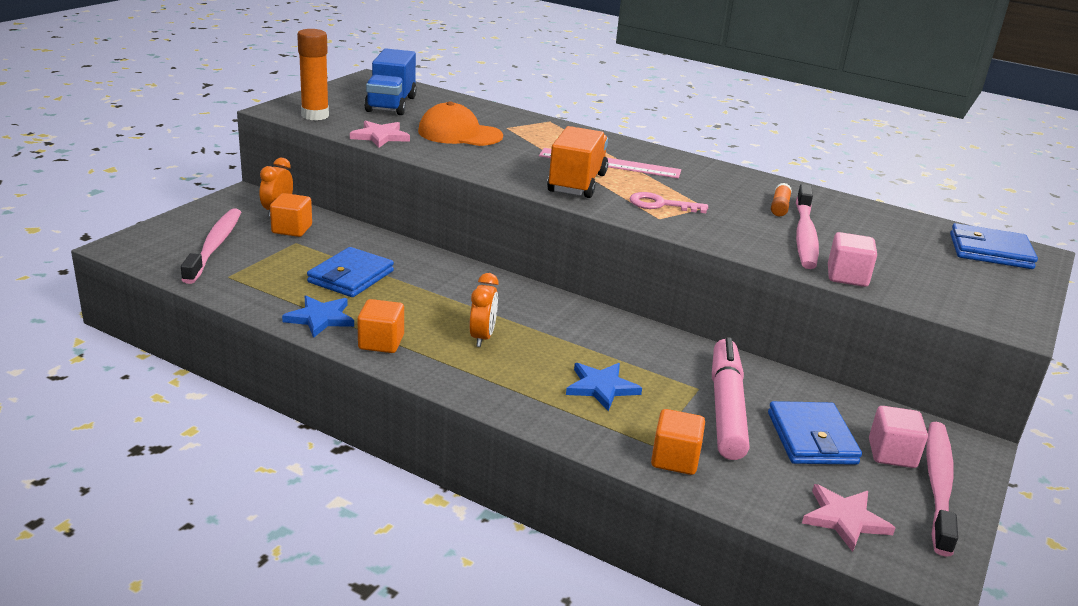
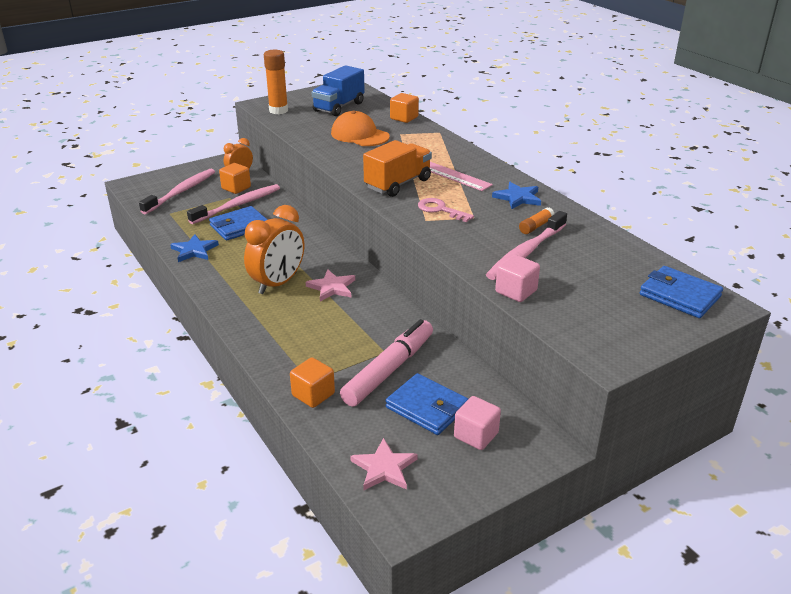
camera: 30 degrees right, 5 degrees up
pink star [350,121,410,148] -> pink star moved to [306,269,355,301]
orange cube [357,299,404,353] -> orange cube moved to [390,93,419,123]
orange clock [469,273,499,347] -> orange clock [244,205,304,294], size x1.75
blue star [566,363,642,411] -> blue star moved to [492,182,541,209]
blue wallet [768,401,862,465] -> blue wallet turned 75 degrees counterclockwise [386,373,468,435]
pink toothbrush [926,422,958,556] -> pink toothbrush moved to [187,184,280,224]

